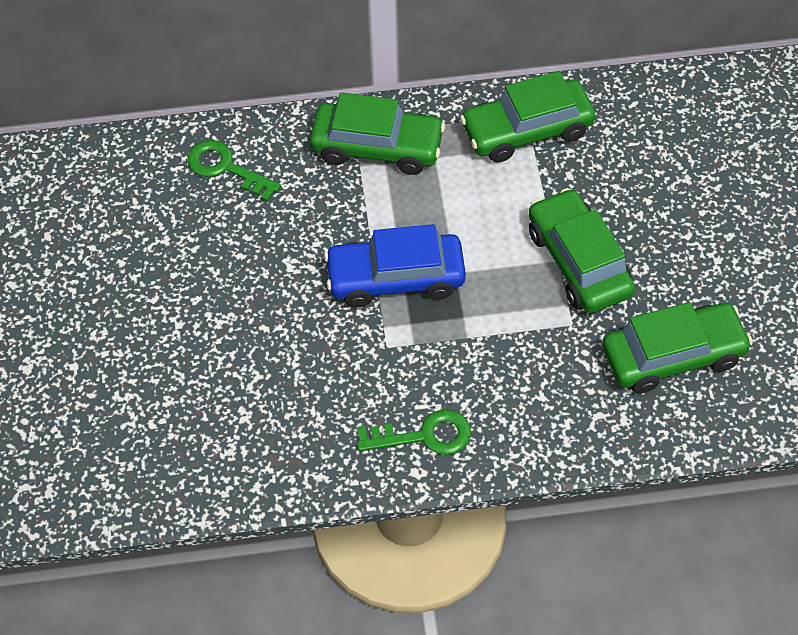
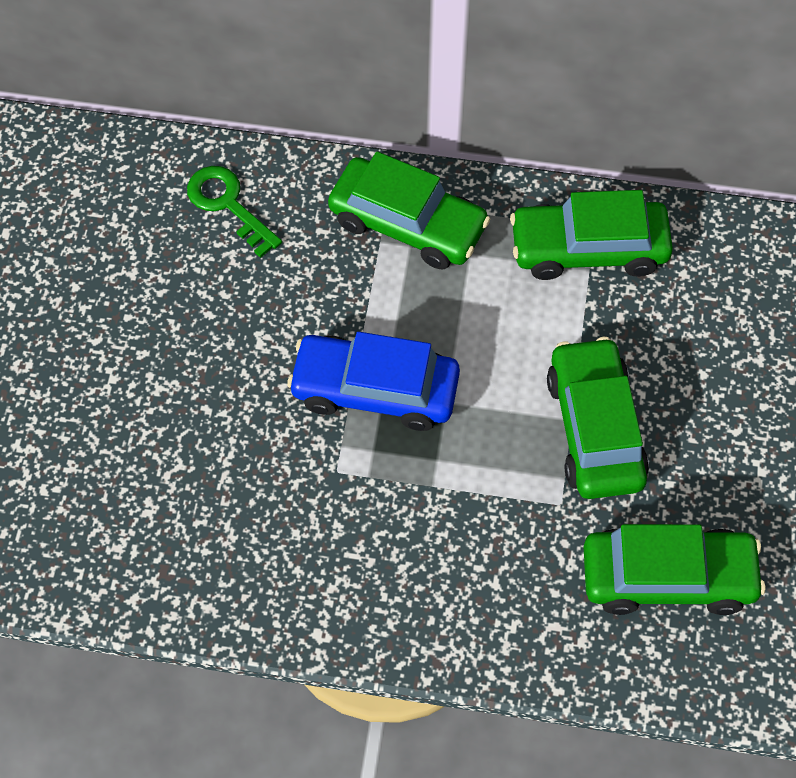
camera: 15 degrees right, 5 degrees up
green key [357,409,471,455] -> none

